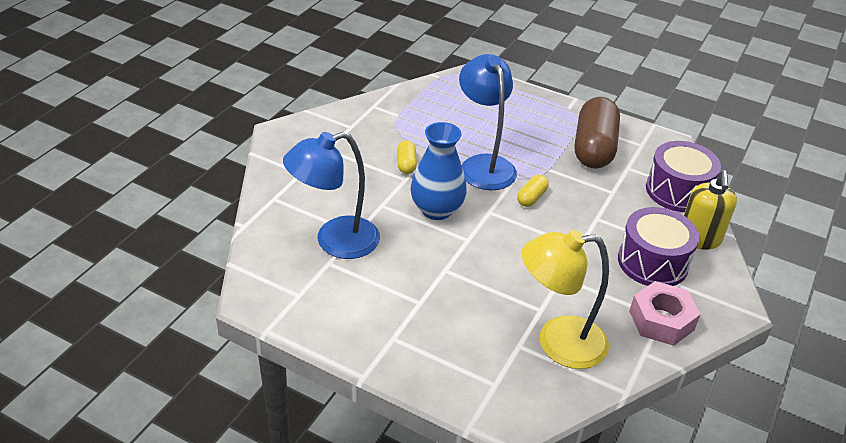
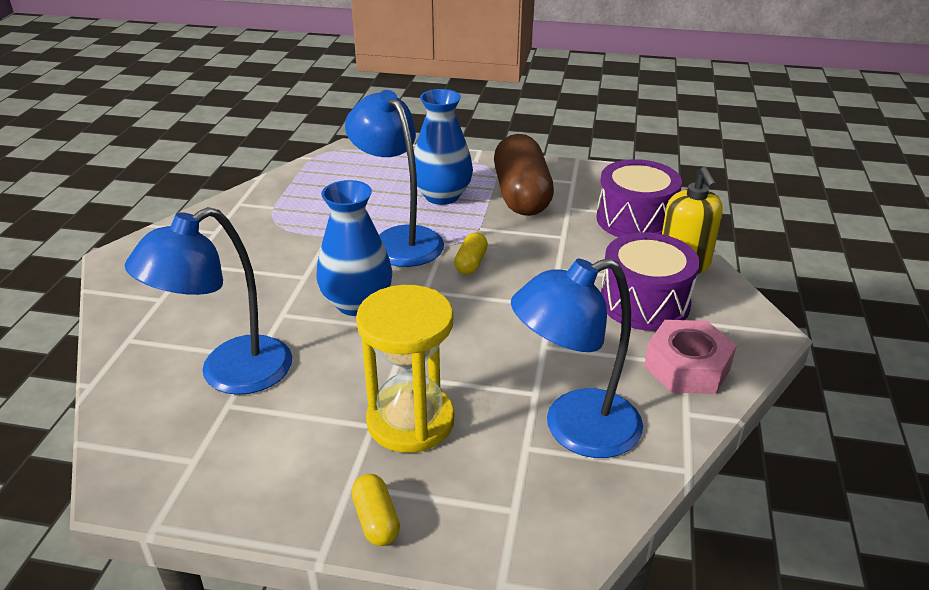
camera: 15 degrees left, 5 degrees down
yellow capsule [397,140,417,174] -> yellow capsule moved to [351,474,400,546]
yellow lamp [522,230,609,369] -> blue lamp [511,258,643,458]
none -> yellow hourglass [356,285,454,453]
none -> blue vase [414,89,473,205]

